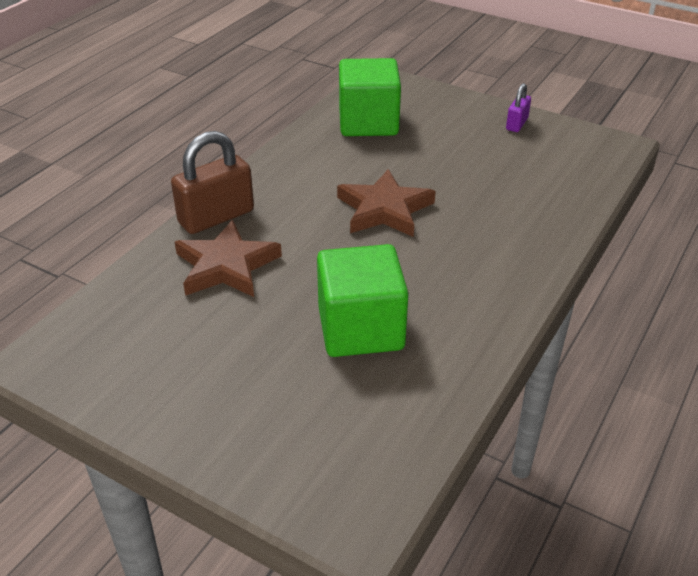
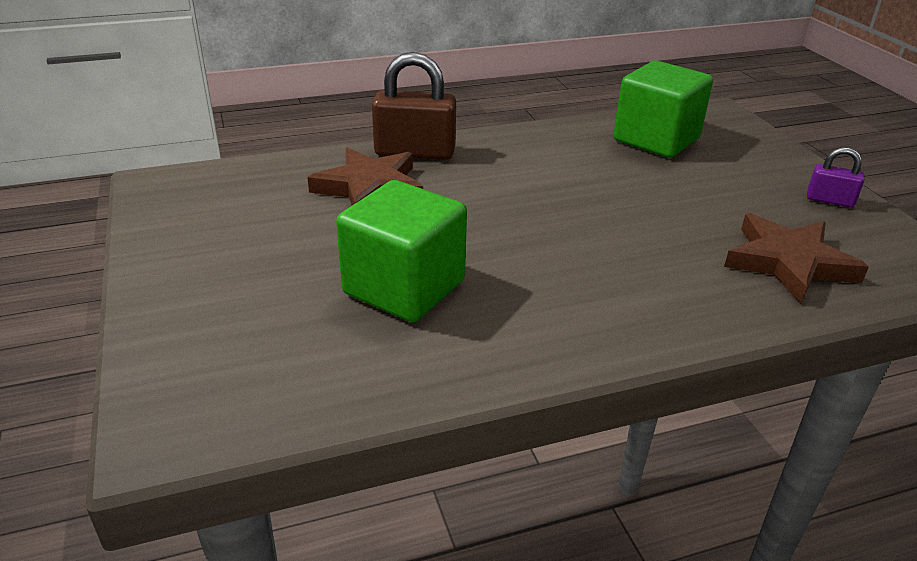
camera: 40 degrees right, 5 degrees down
brown star [337,169,436,237] -> brown star moved to [724,213,869,304]
purple padlock [506,83,531,132] -> purple padlock turned 45 degrees clockwise [807,147,864,207]

